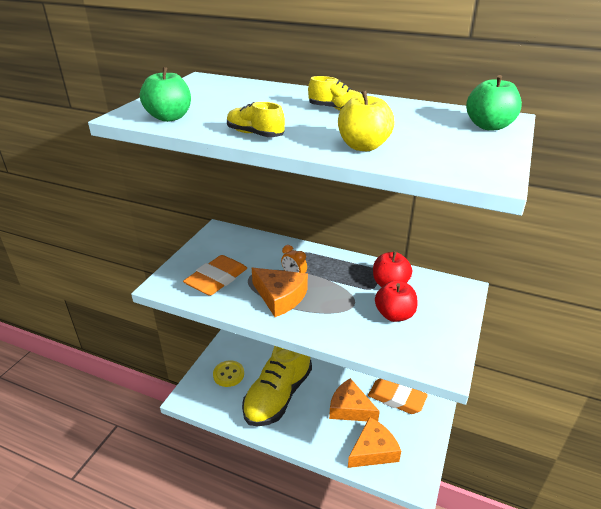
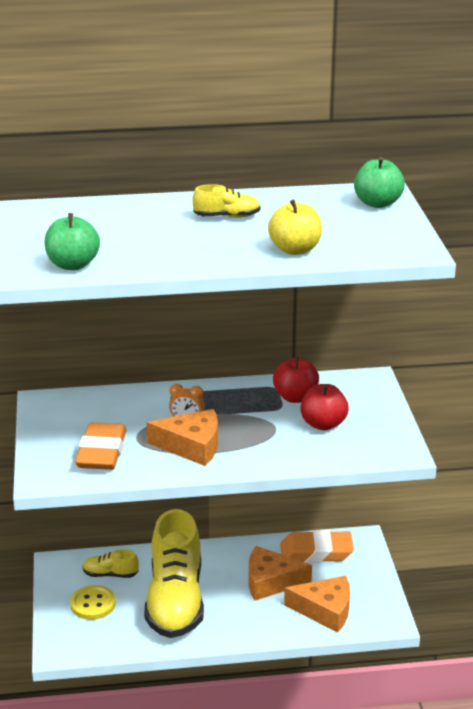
camera: 30 degrees left, 5 degrees down
yellow shoe [227,102,285,137] -> yellow shoe moved to [82,549,139,578]
orange cheese [348,417,401,468] -> orange cheese turned 75 degrees clockwise [284,576,350,633]

